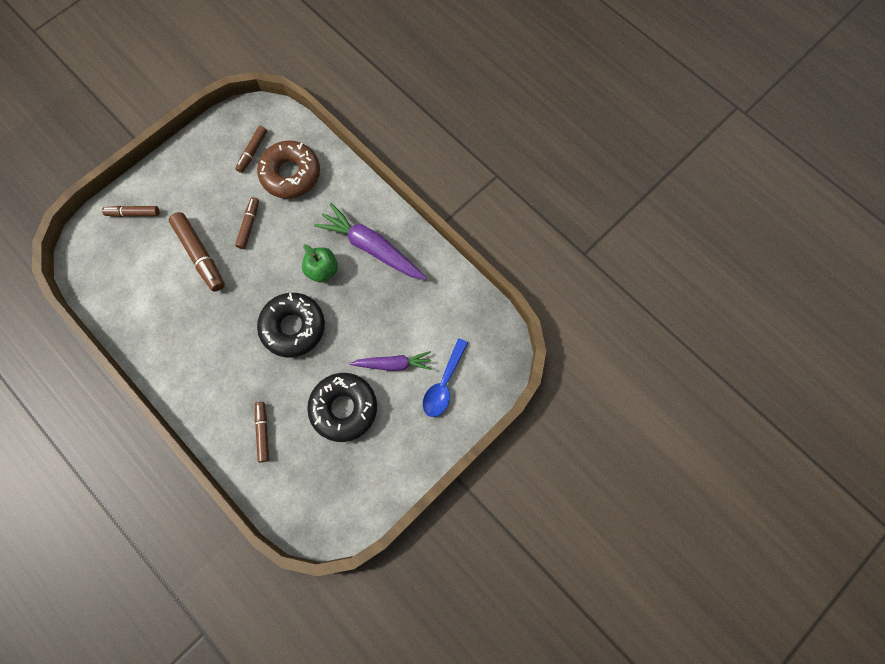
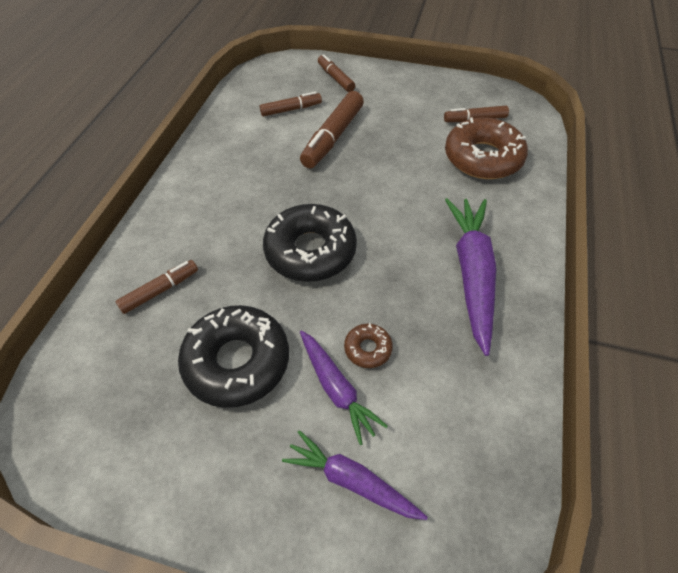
camera: 60 degrees right, 20 degrees down
brown marker [235,197,259,249] -> brown marker moved to [260,92,322,116]
green apple [302,244,338,282] -> none
blue spoon [423,338,468,417] -> purple carrot [282,430,428,520]
none -> brown donut [344,323,393,368]

